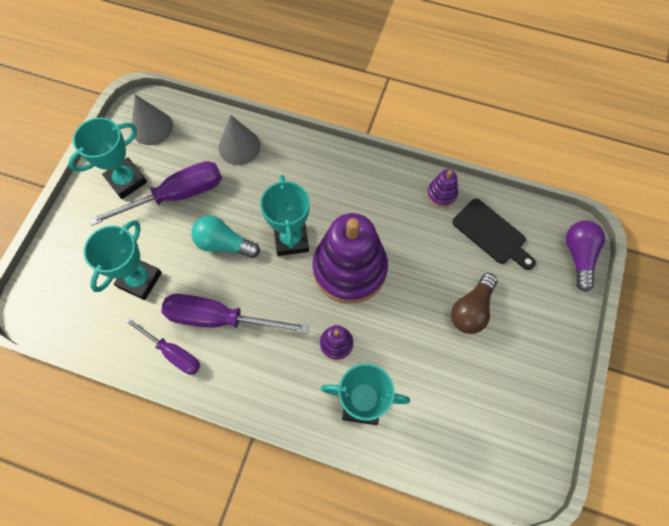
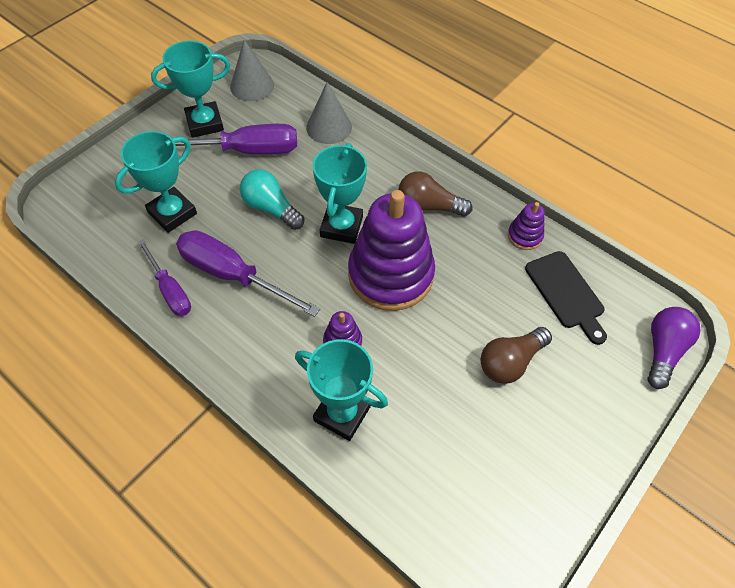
camera: 20 degrees right, 10 degrees down
none -> brown light bulb [398,171,472,217]

